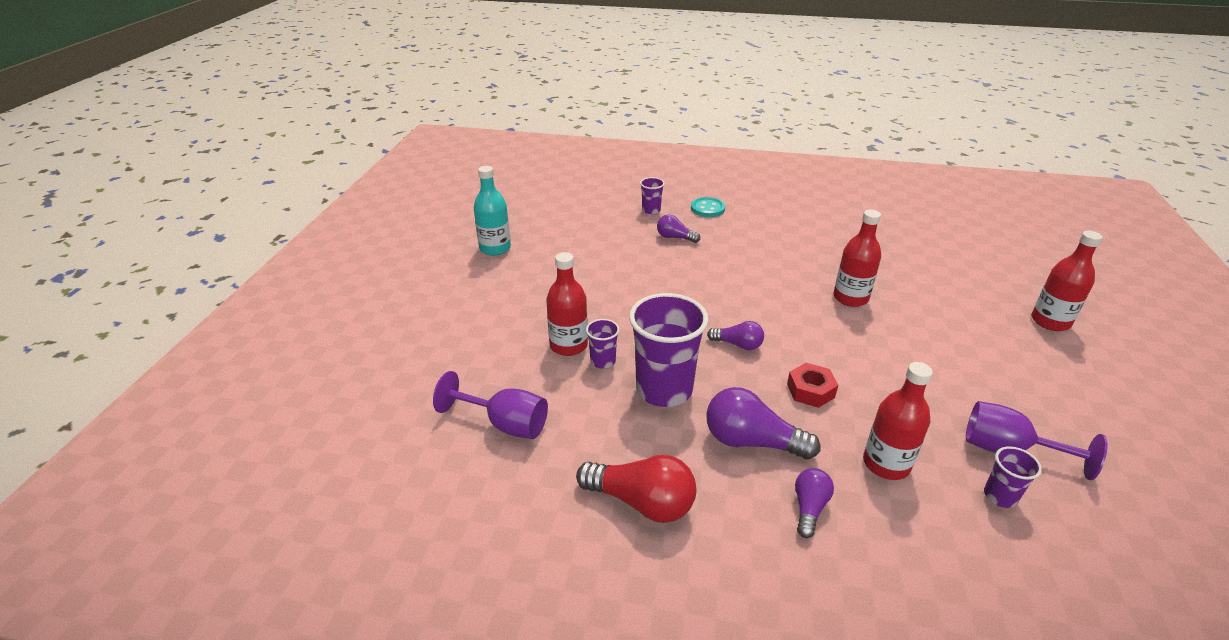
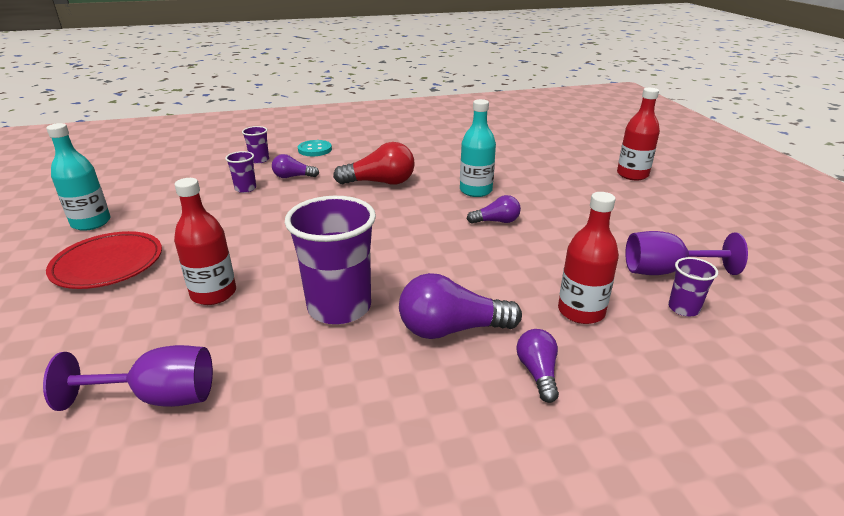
camera: 25 degrees left, 5 degrees down
red light bulb [576,455,697,523] -> red light bulb moved to [333,142,415,185]
purple cup [586,319,619,369] -> purple cup moved to [225,151,256,193]
purple light bulb [707,321,764,350] -> purple light bulb moved to [467,195,521,224]
red nut [787,363,838,408] -> none
red bottle [833,210,881,307] -> turquoise bottle [460,99,496,197]
none -> red plate [46,231,162,289]

